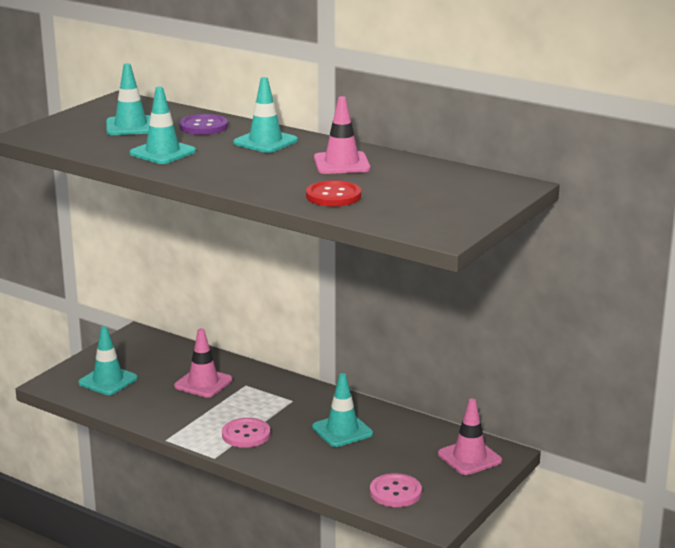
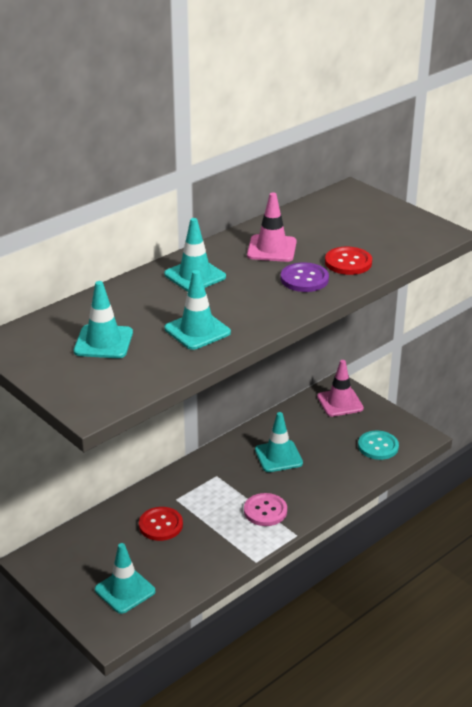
camera: 75 degrees left, 10 degrees up
pink traffic cone [174,328,232,398] -> red button [139,507,183,541]
purple button [179,114,228,135] -> purple button moved to [281,262,329,292]
pink button [370,473,422,507] -> turquoise button [358,431,399,460]

